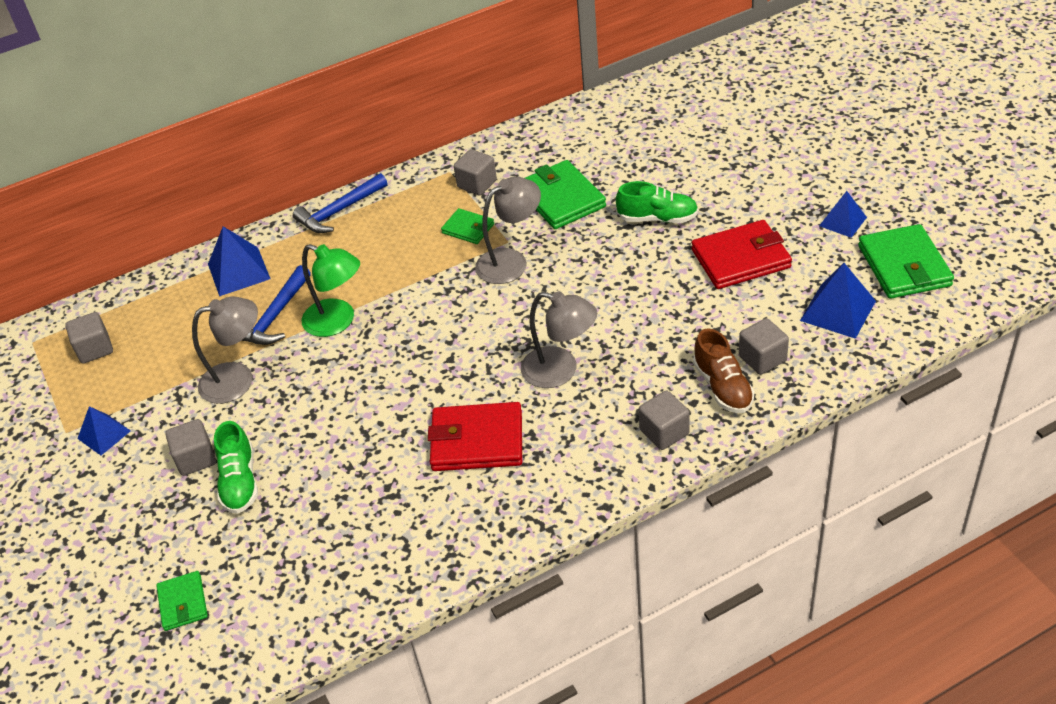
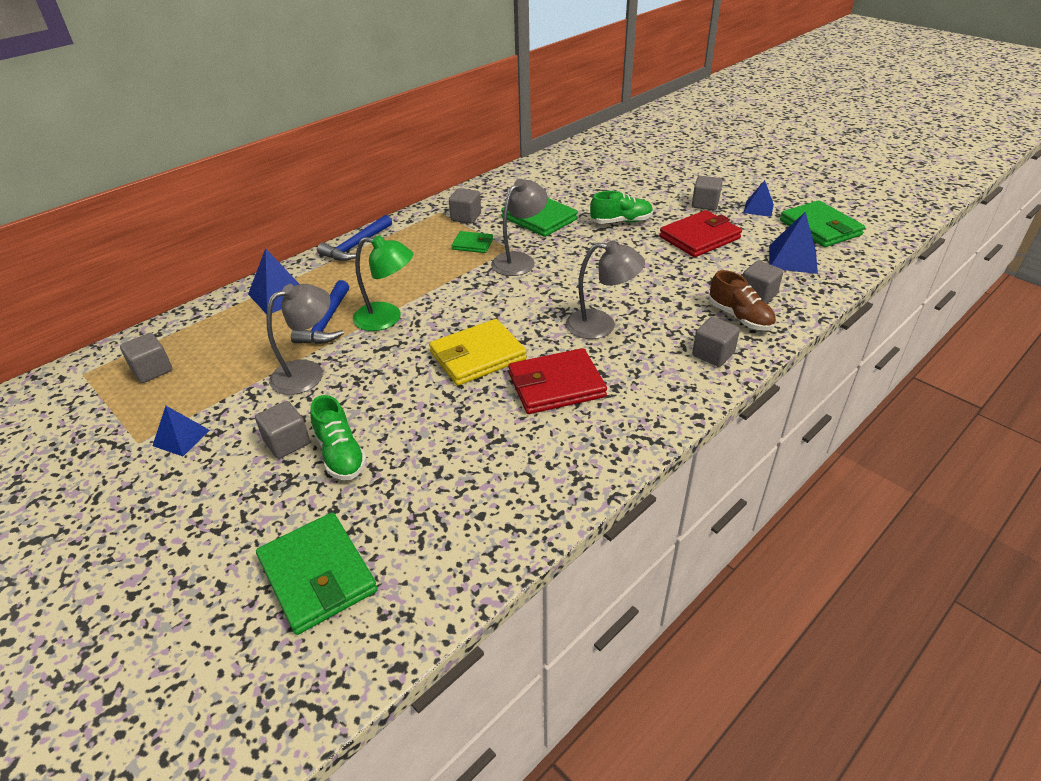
camera: 20 degrees left, 5 degrees down
green wallet [156,571,208,631] -> green wallet [256,512,378,635], size x1.80
none -> yellow wallet [429,319,527,386]
none -> grey cube [692,176,723,210]

